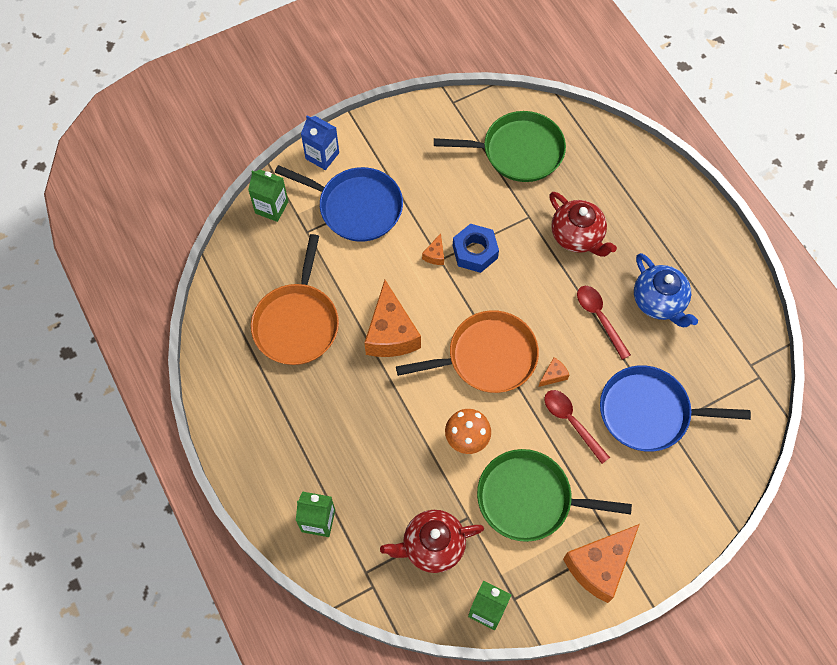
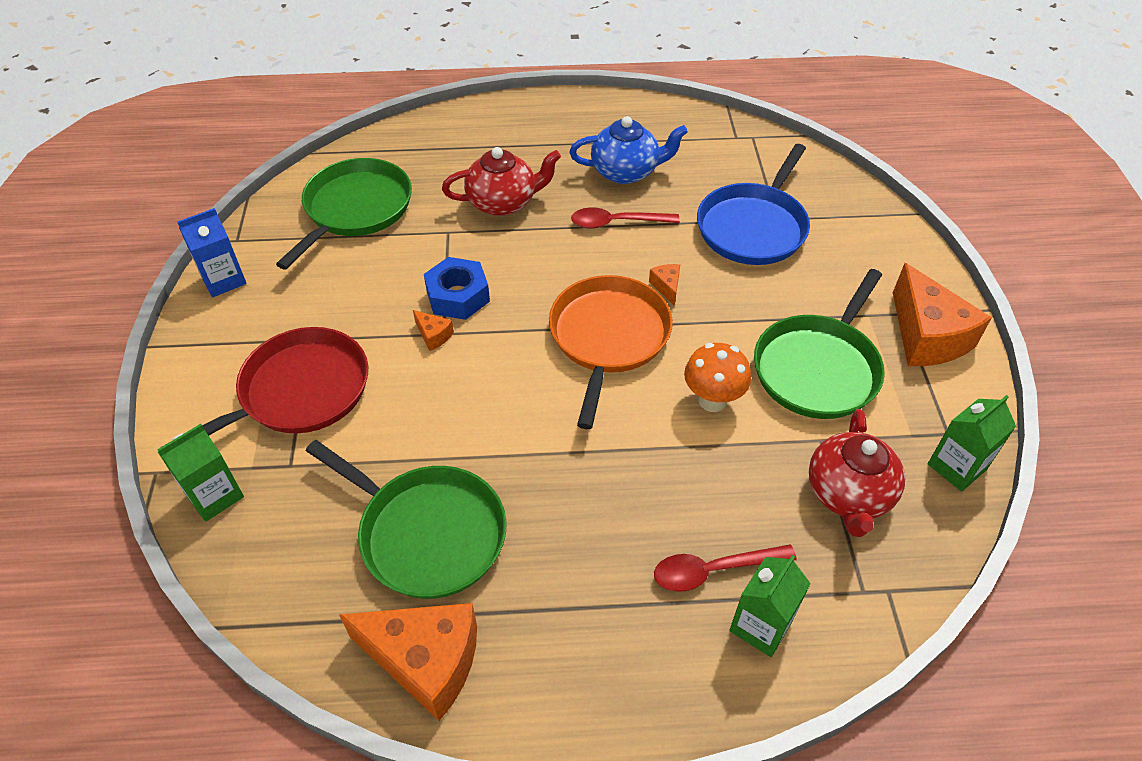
camera: 65 degrees left, 15 degrees down
orange pan [251,234,339,365] -> green pan [306,440,507,599]
blue pan [275,165,403,242] -> red pan [160,327,368,448]
blue carton [301,115,339,170] -> blue carton moved to [177,208,247,297]
orange cheese [364,280,421,357] -> orange cheese moved to [339,603,477,721]
red spoon [544,390,610,464] -> red spoon moved to [654,545,797,592]

